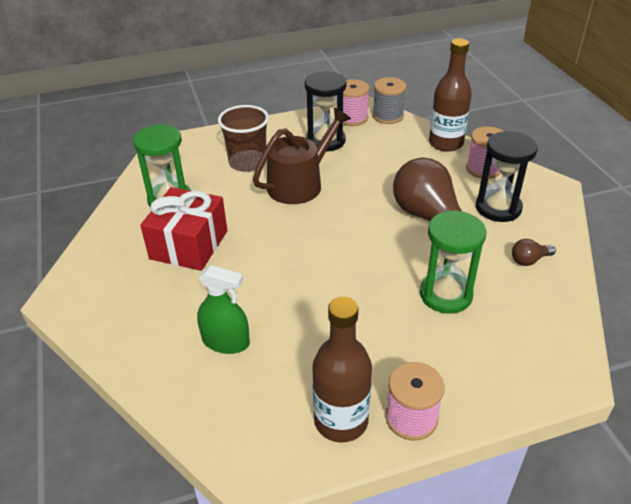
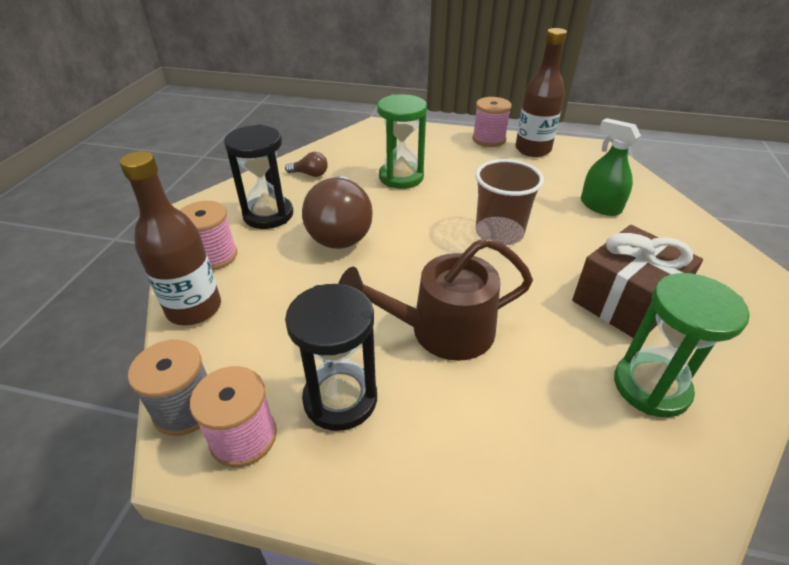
camera: 150 degrees left, 0 degrees up
red gift [140,187,227,271] -> brown gift [572,225,703,338]
brown cup [218,105,269,172] -> brown cup moved to [475,159,544,245]

